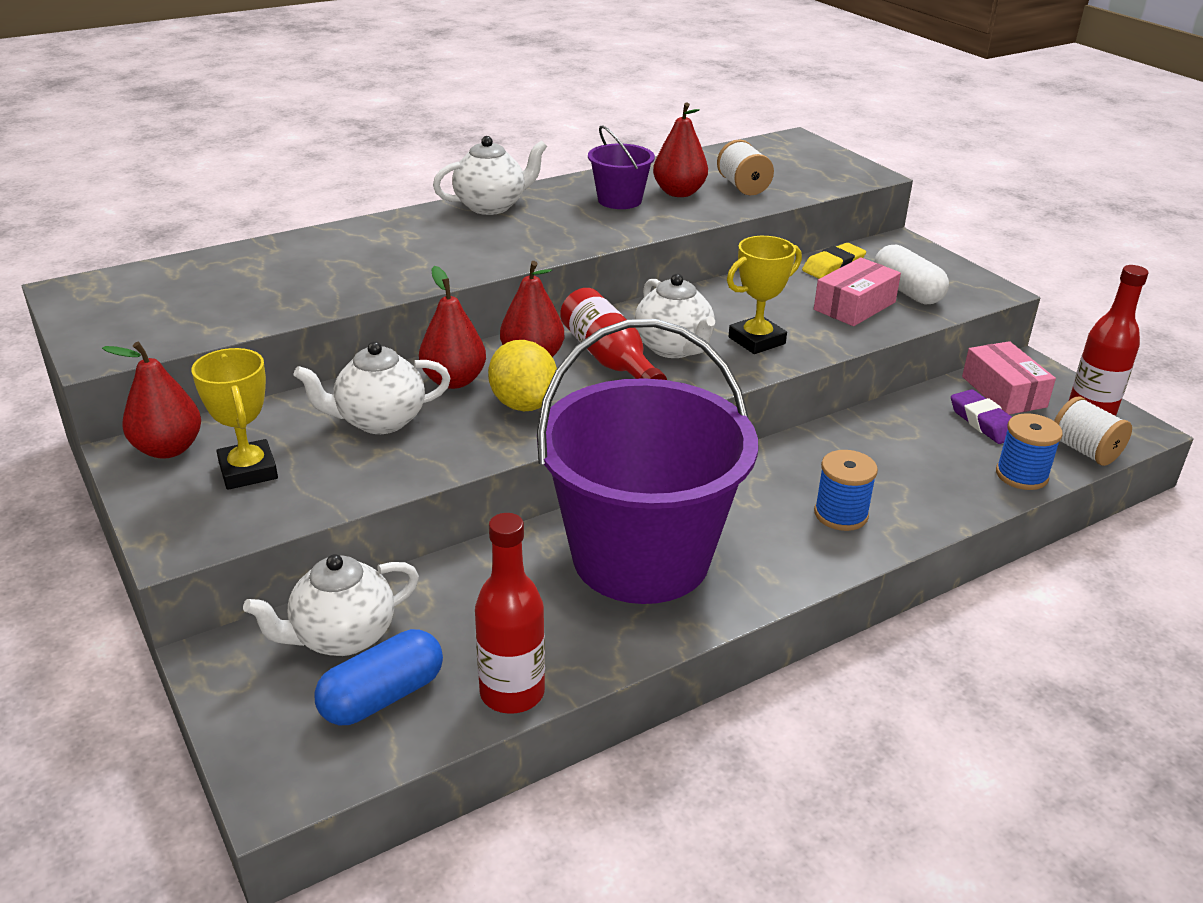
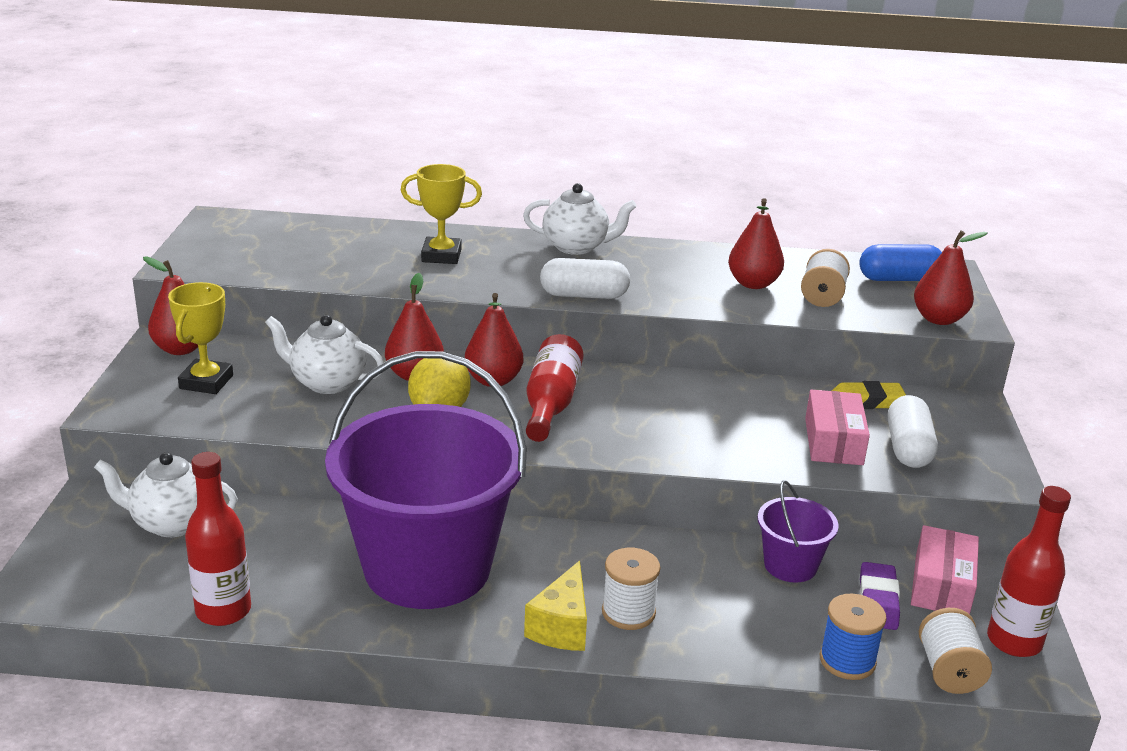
camera: 35 degrees right, 5 degrees down
blue capsule [314,629,443,725] -> blue capsule moved to [859,244,942,281]
purple bucket [588,125,655,209] -> purple bucket moved to [758,480,839,583]
white teapot [634,274,715,358] -> none
yellow trophy [727,236,802,354] -> yellow trophy moved to [401,164,482,264]
pink box [814,257,901,326] -> pink box turned 75 degrees counterclockwise [805,390,870,465]
blue spool [814,450,878,531] -> white spool [602,548,660,630]
none -> yellow cheese [524,561,587,651]
none -> white capsule [540,258,630,299]
none -> red pear [914,231,988,325]

